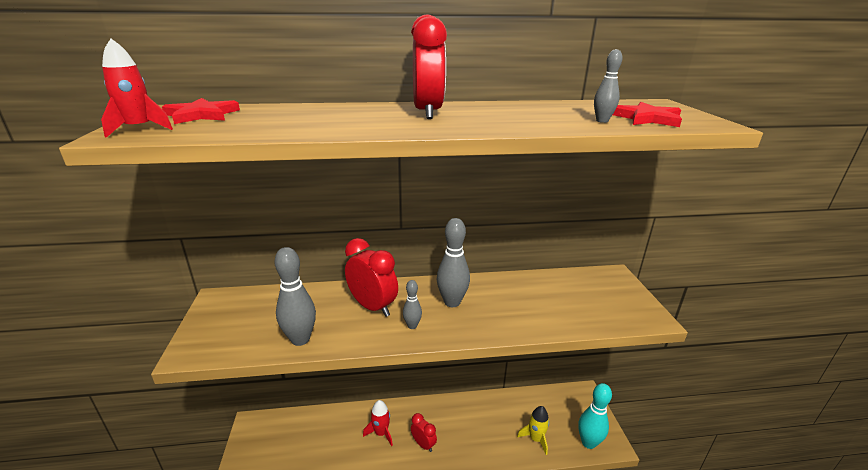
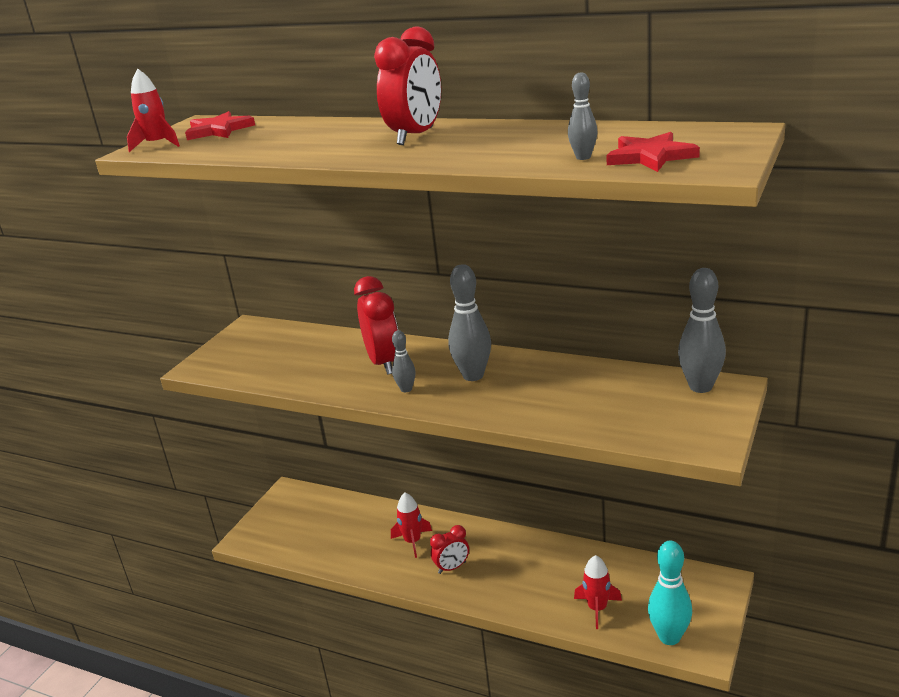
camera: 35 degrees right, 0 degrees up
grey bowling pin [274,247,316,346] -> grey bowling pin moved to [678,268,726,393]
red clock [411,413,437,452] -> red clock turned 75 degrees clockwise [430,525,469,574]
yellow rocket [517,406,549,455] -> red rocket [574,555,622,629]

